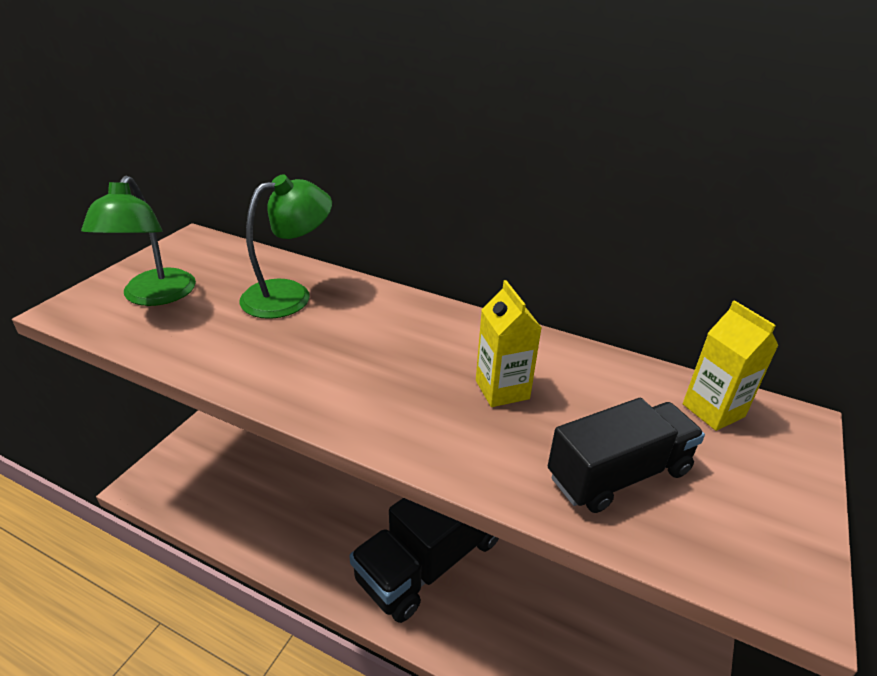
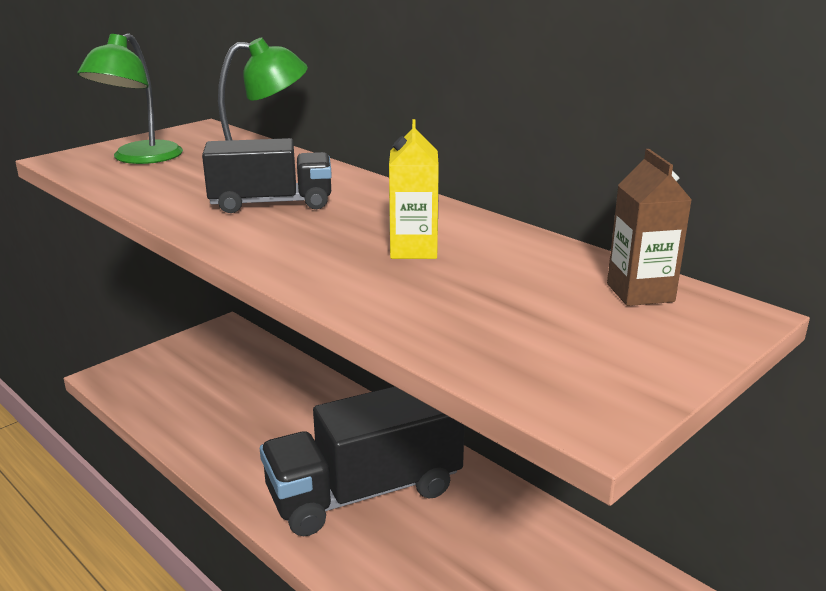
camera: 20 degrees right, 10 degrees down
black truck [548,398,705,513] -> black truck moved to [202,138,332,213]
yellow carton [683,300,779,431] -> brown carton [607,149,692,306]

